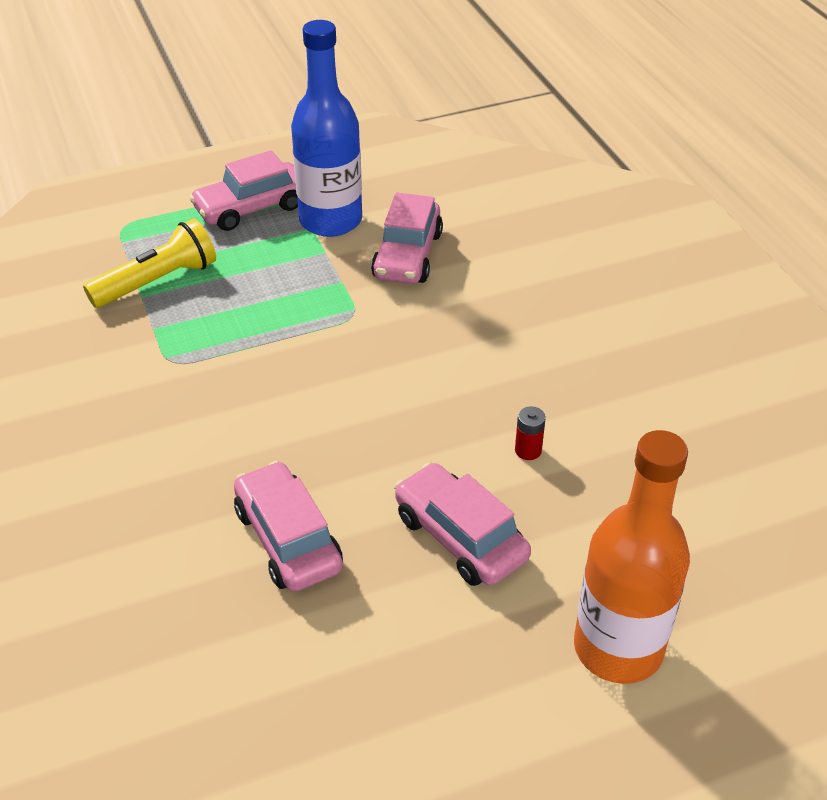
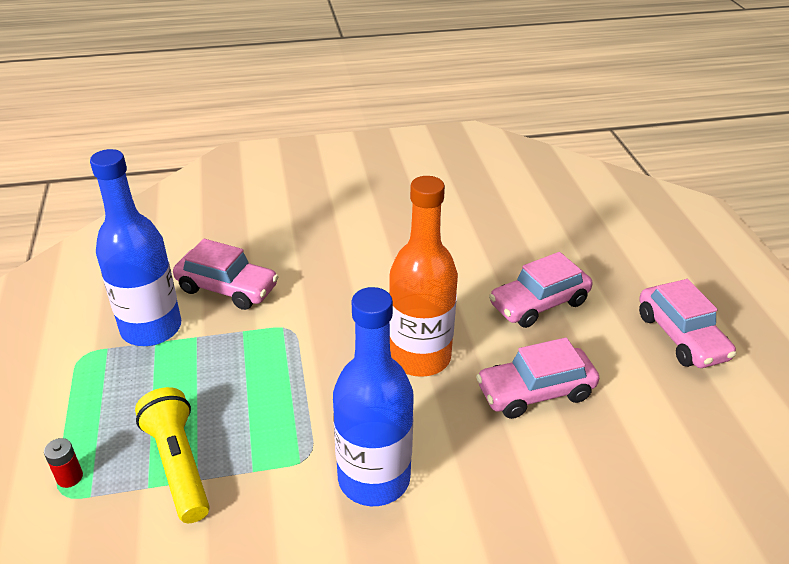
camera: 80 degrees left, 5 degrees down
pink car [189,150,298,231] -> pink car moved to [639,279,736,368]
red battery [515,406,546,460] -> red battery moved to [44,438,83,488]
orange bottle [574,430,690,684] -> orange bottle moved to [389,176,458,377]
none -> blue bottle [333,287,414,506]

